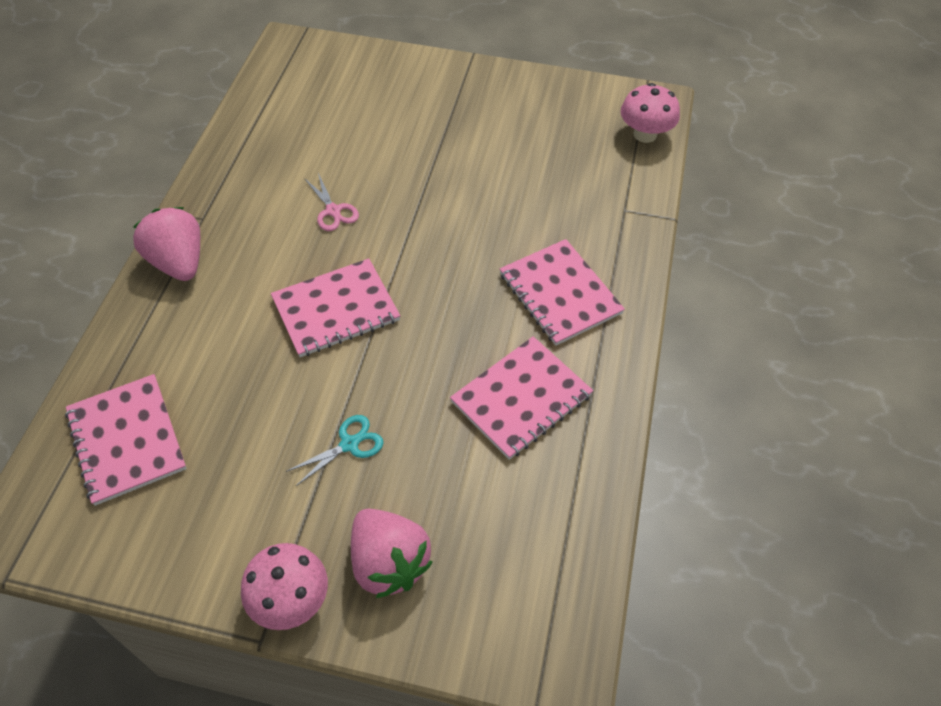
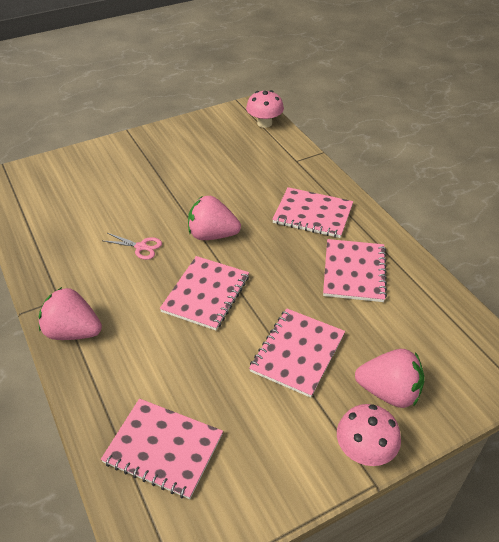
camera: 40 degrees left, 10 degrees down
turquoise scissors [286,415,383,486] -> pink notebook [249,308,345,398]
none -> pink strawberry [188,196,241,240]

